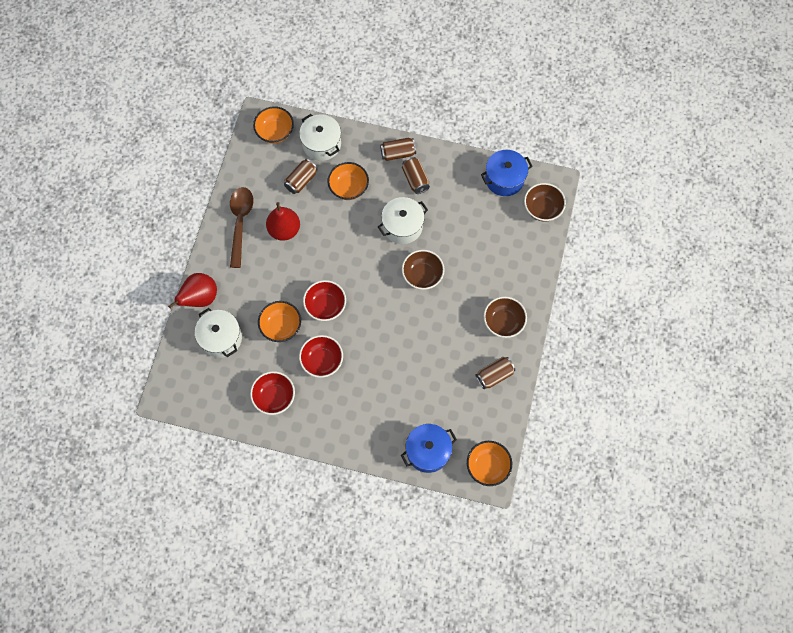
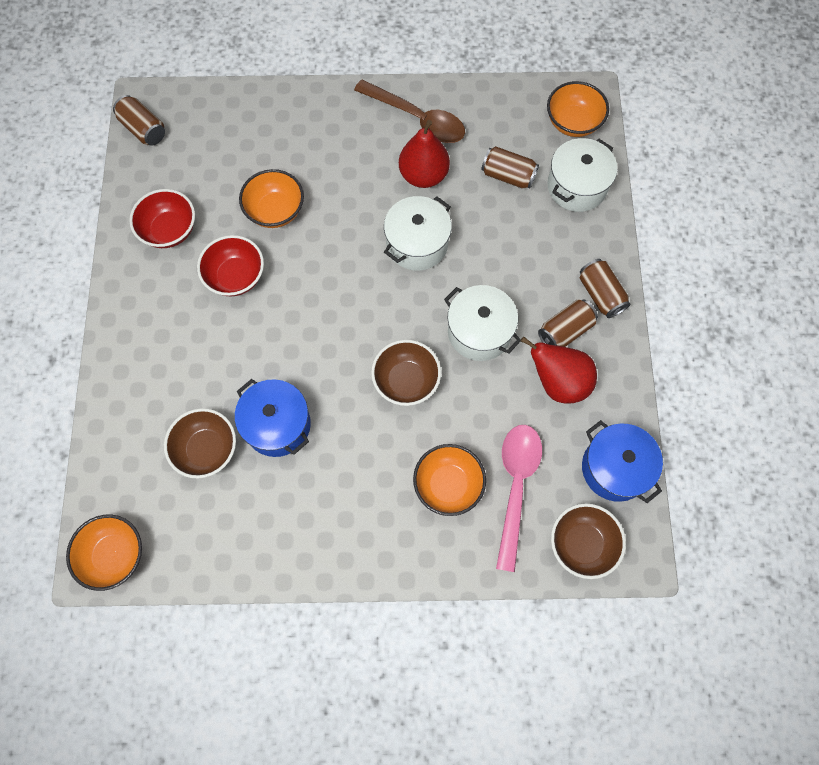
camera: 75 degrees right, 0 degrees up
red pear [168,273,217,309] -> red pear moved to [521,336,597,404]
white pot [195,308,242,358] -> white pot moved to [384,196,452,271]
brown spoon [230,187,253,268] -> brown spoon turned 45 degrees clockwise [354,79,465,143]
red bowl [303,280,346,321] -> none
orange bowl [328,162,369,200] -> orange bowl moved to [413,444,486,516]
blue pot [401,424,457,473] -> blue pot moved to [235,379,311,457]
brown can [476,357,515,389] -> brown can moved to [113,95,165,145]
brown bowl [484,297,527,338] -> brown bowl moved to [164,408,236,478]
none -> pink spoon [496,425,542,572]

